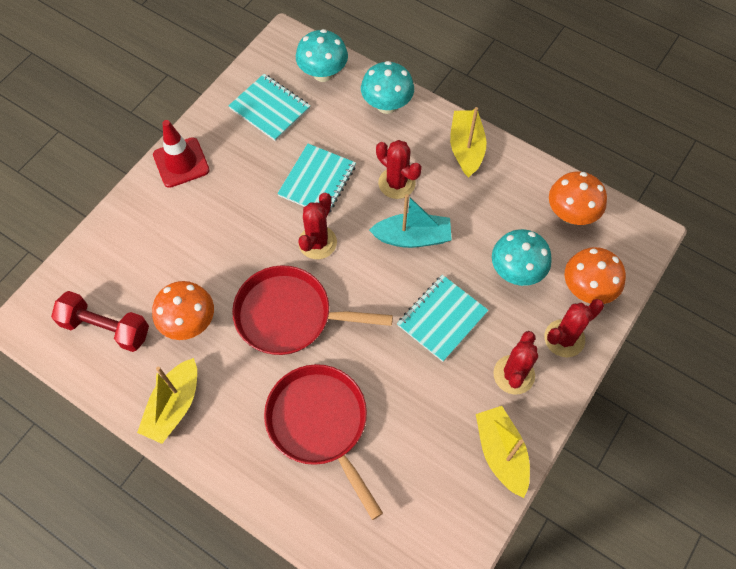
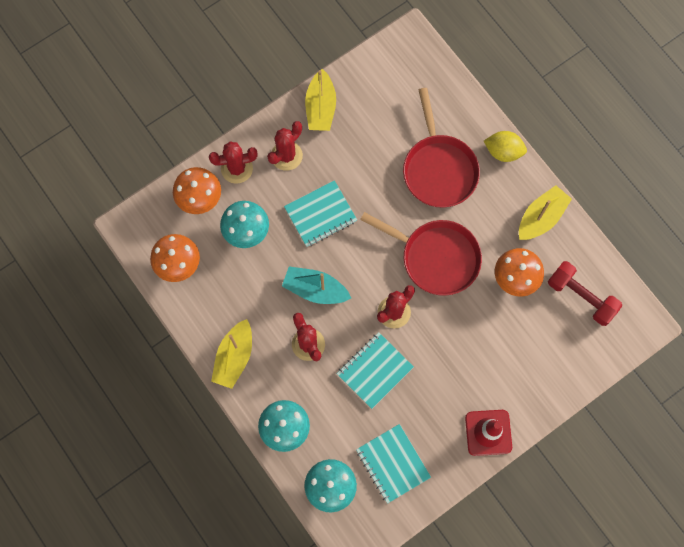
camera: 160 degrees left, 10 degrees up
none -> yellow lemon [484,131,527,162]

